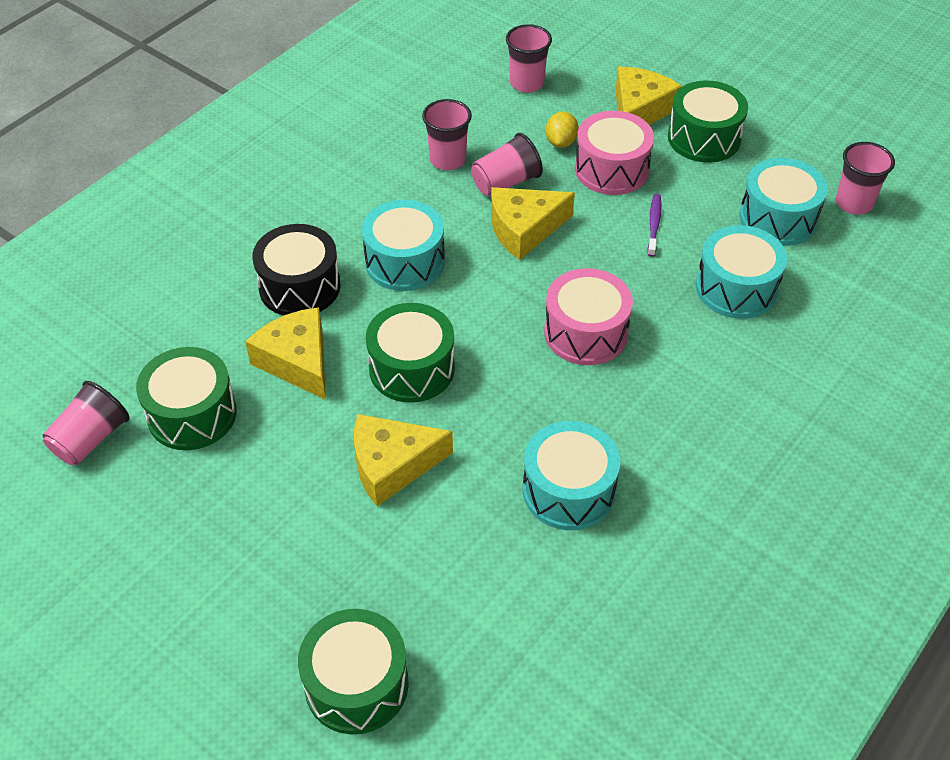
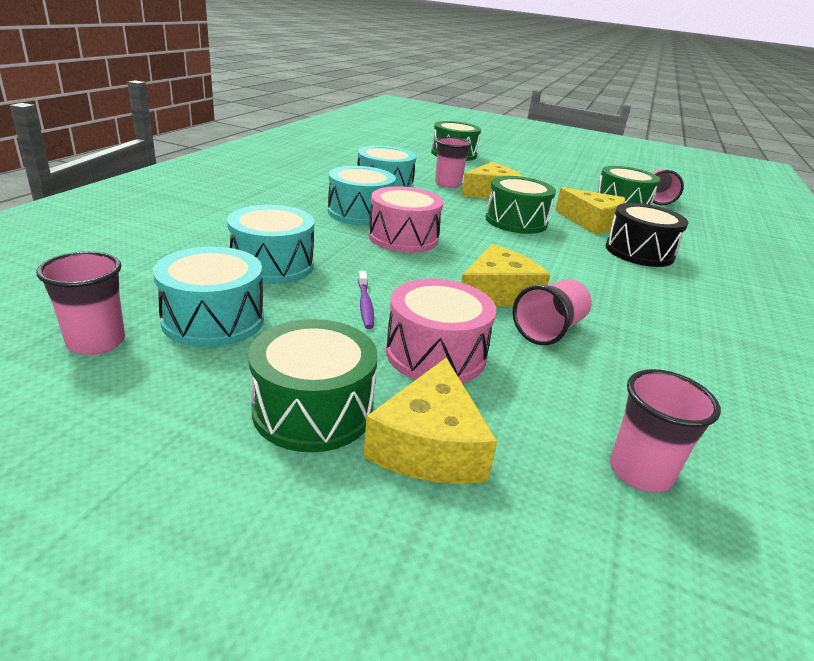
camera: 160 degrees right, 20 degrees down
turquoise drum [362,200,445,291] -> turquoise drum moved to [328,166,396,226]
pink cup [422,99,472,170] -> pink cup moved to [435,137,472,188]
yellow lemon [546,112,579,148] -> none

